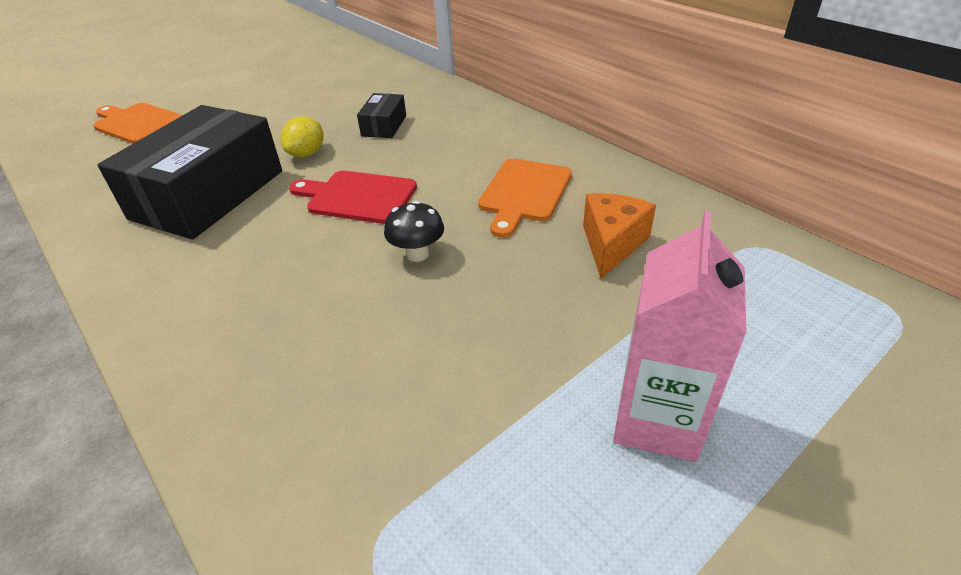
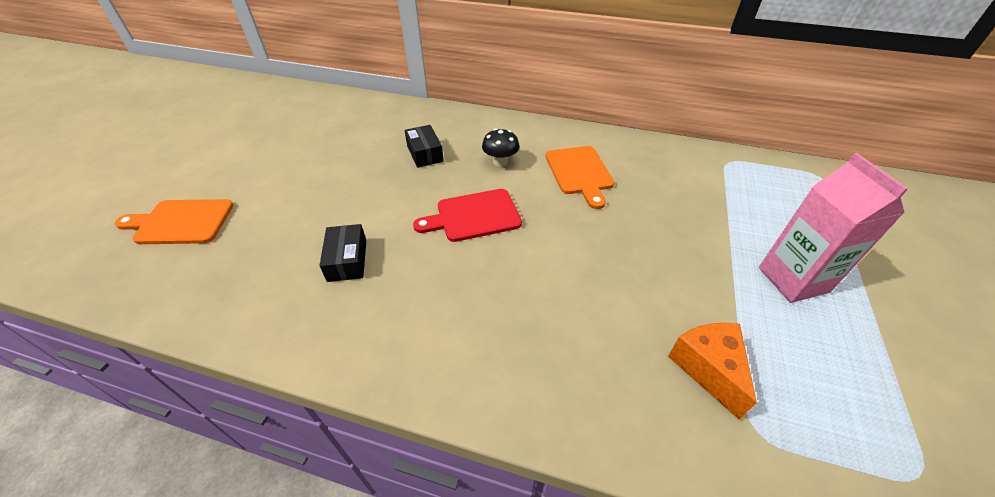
camera: 35 degrees left, 5 degrees up
black box [98,105,282,239] -> black box [319,224,366,282], size x0.44
yellow lemon [281,117,323,157] -> none
black mushroom [384,201,444,262] -> black mushroom moved to [482,128,519,167]
orange cheese [583,193,656,279] -> orange cheese moved to [668,323,757,420]

